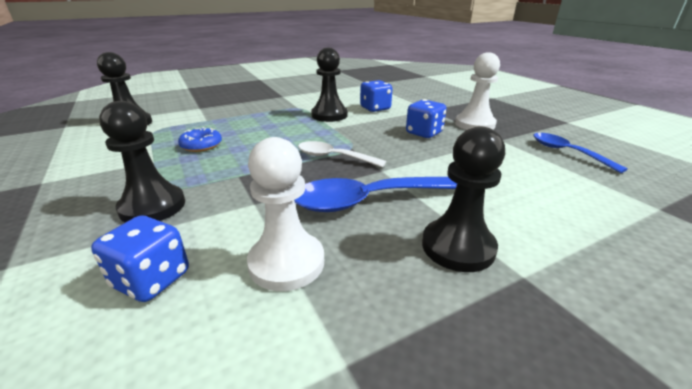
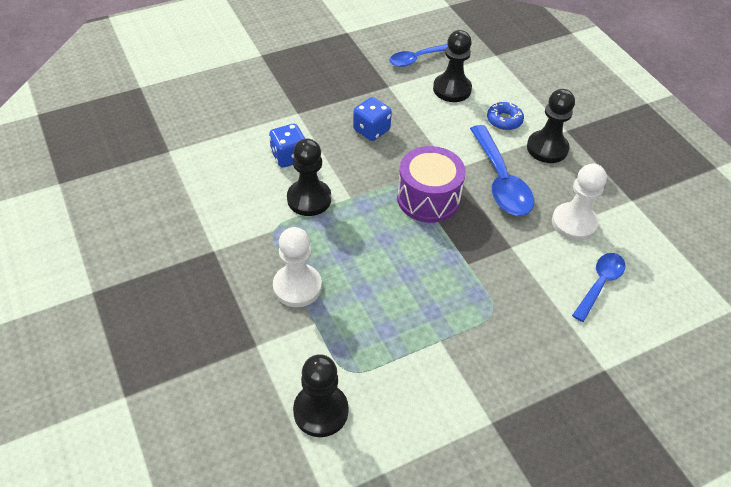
camera: 90 degrees left, 20 degrees up
blue dice [91,216,189,302] -> blue spoon [572,253,625,322]
black pawn [99,101,185,222] -> black pawn moved to [433,30,472,102]
blue donut [178,127,222,152] -> blue donut moved to [487,102,524,130]
white spoon [298,141,386,168] -> purple drum [397,146,466,223]
white pawn [455,52,500,130] -> white pawn moved to [273,227,322,307]

